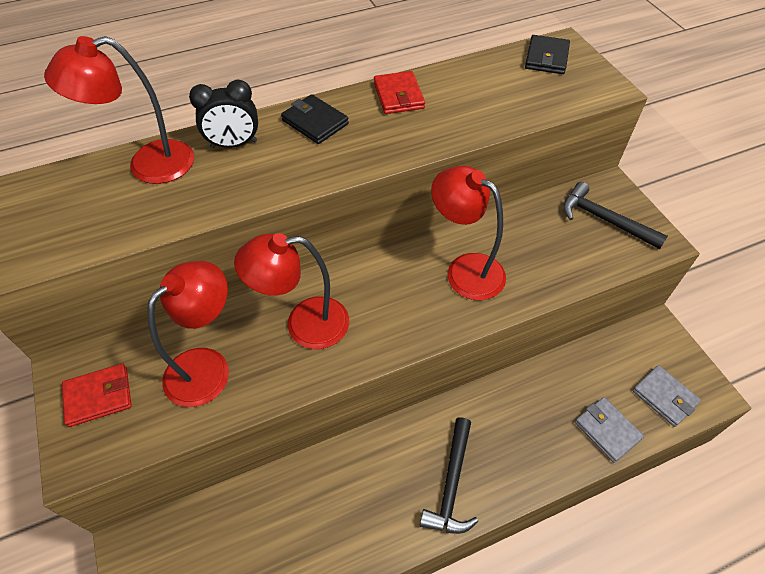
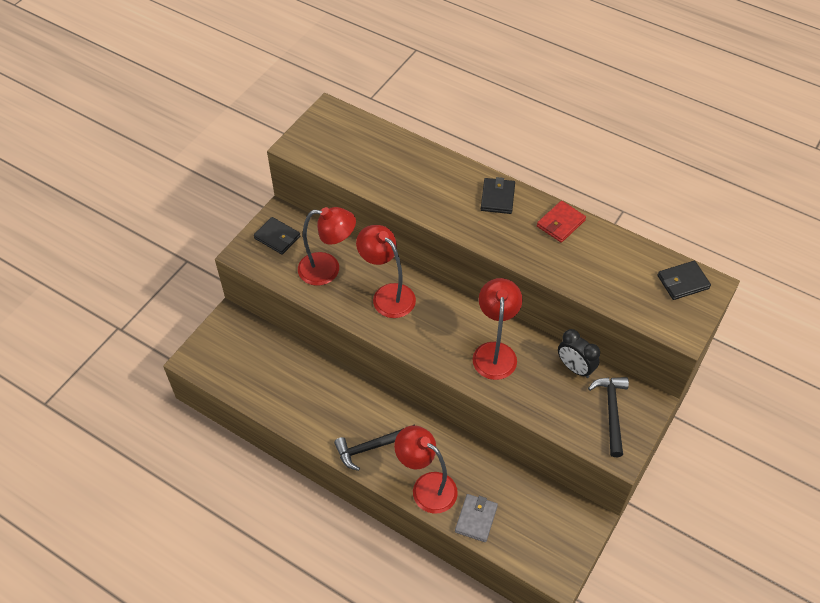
camera: 55 degrees right, 0 degrees up
red lamp [44,36,194,184] -> red lamp moved to [394,425,458,513]
red wallet [62,363,132,427] -> black wallet [254,217,300,255]
black clock [189,80,258,148] -> black clock moved to [558,329,600,378]
grey wallet [632,365,701,427] -> none

